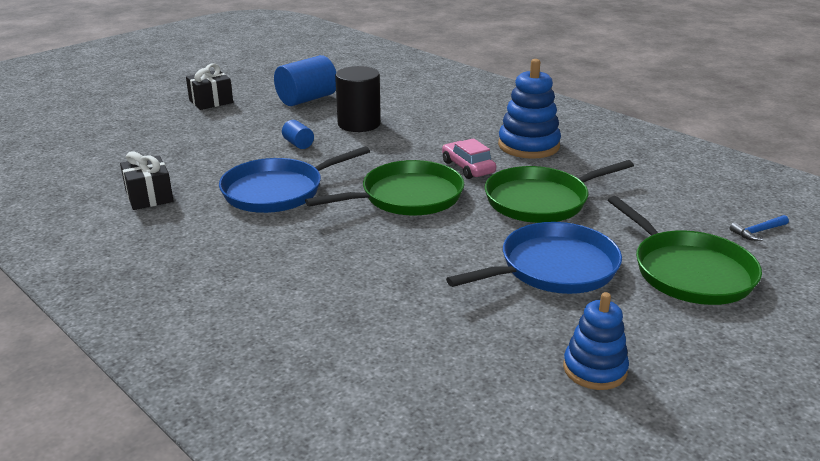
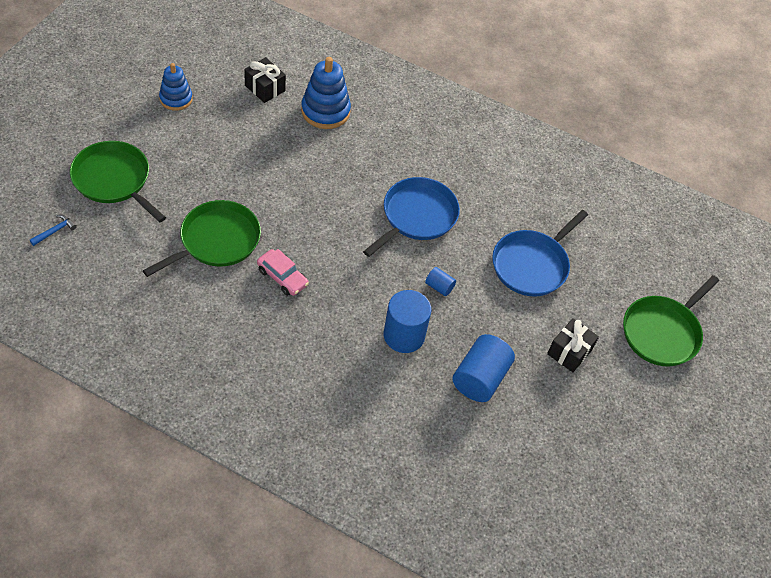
camera: 155 degrees right, 25 degrees up
black gift [120,151,173,210] -> black gift moved to [244,57,286,103]
green pan [305,160,464,215] -> green pan moved to [623,275,719,367]
black cylinder [335,66,381,132] -> blue cylinder [384,290,431,353]
blue pan [446,222,622,294] -> blue pan moved to [492,210,588,296]
blue stacking toy [498,59,561,159] -> blue stacking toy moved to [301,57,351,129]

